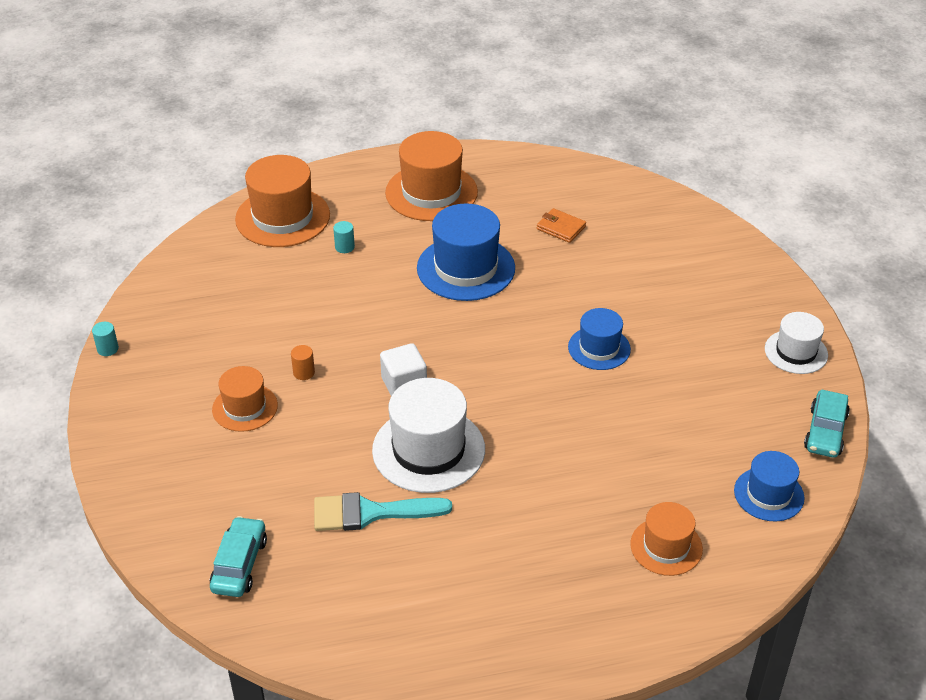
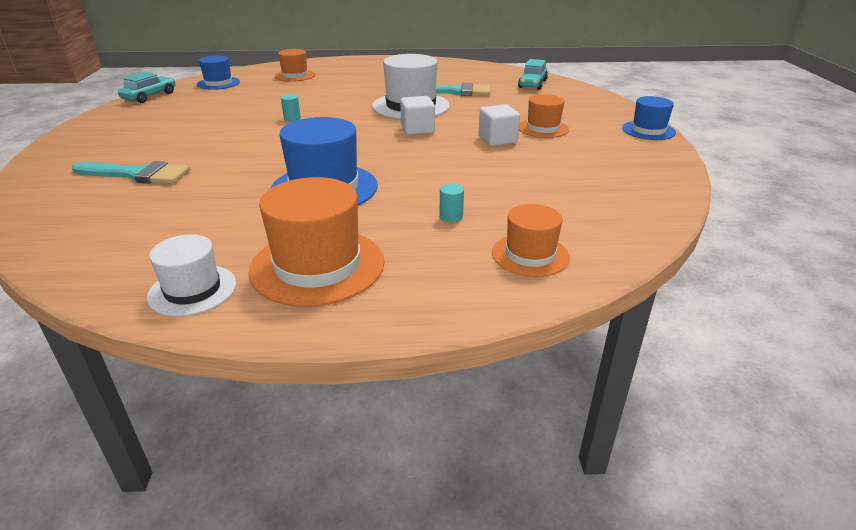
camera: 170 degrees left, 10 degrees down
turquoise cylinder [92,322,119,356] -> turquoise cylinder moved to [281,94,301,121]
orange hat [235,155,330,247] -> orange hat [492,204,570,277], size x0.60
orange cylinder [291,345,315,380] -> white cube [479,104,520,146]
orange wallet [537,208,586,243] -> none
blue hat [568,308,631,370] -> blue hat moved to [622,96,676,140]
white hat [765,312,828,374] -> white hat moved to [147,234,236,317]
none -> turquoise brush [72,161,190,184]

